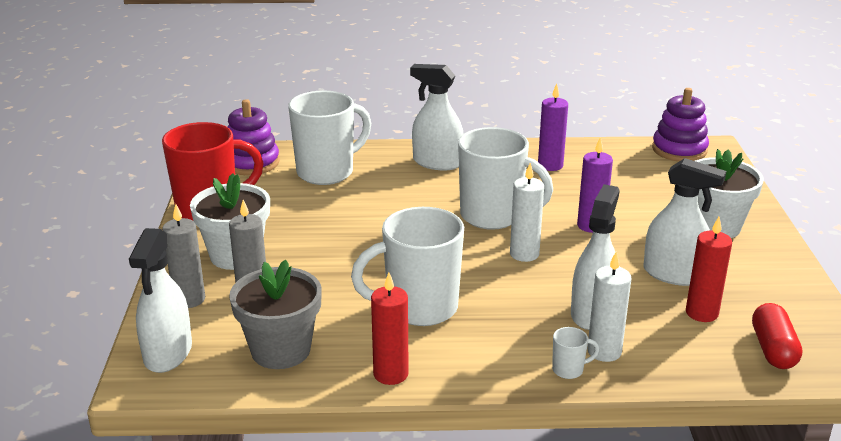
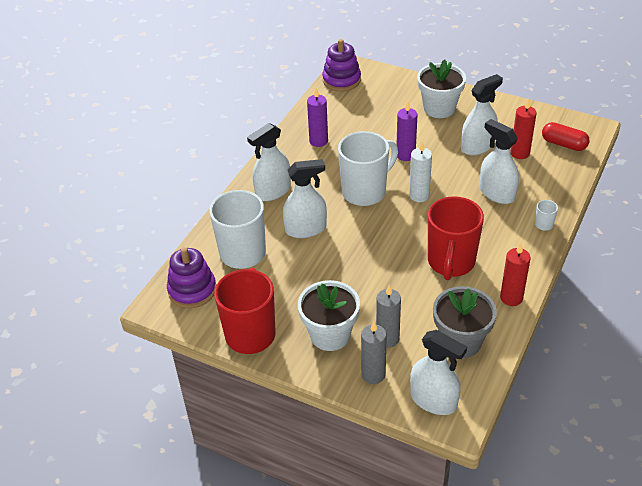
camera: 60 degrees left, 15 degrees up
white mug [351,207,464,326] -> red mug [428,196,484,280]
white candle [587,251,632,362] -> none
none -> white spray bottle [283,159,327,238]

